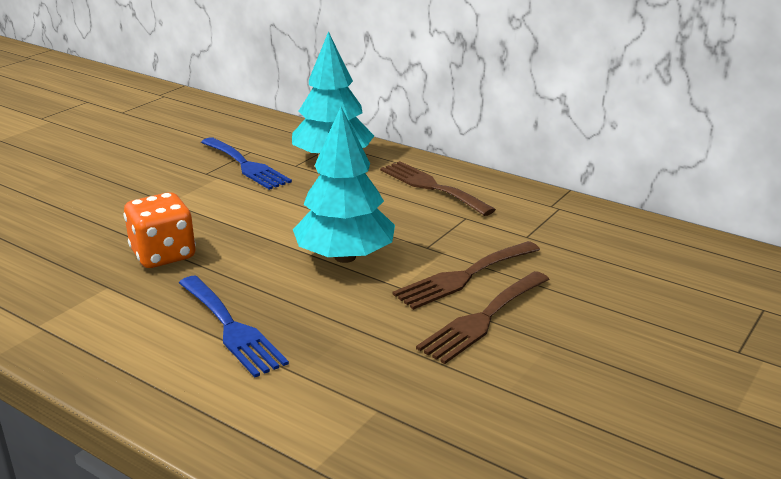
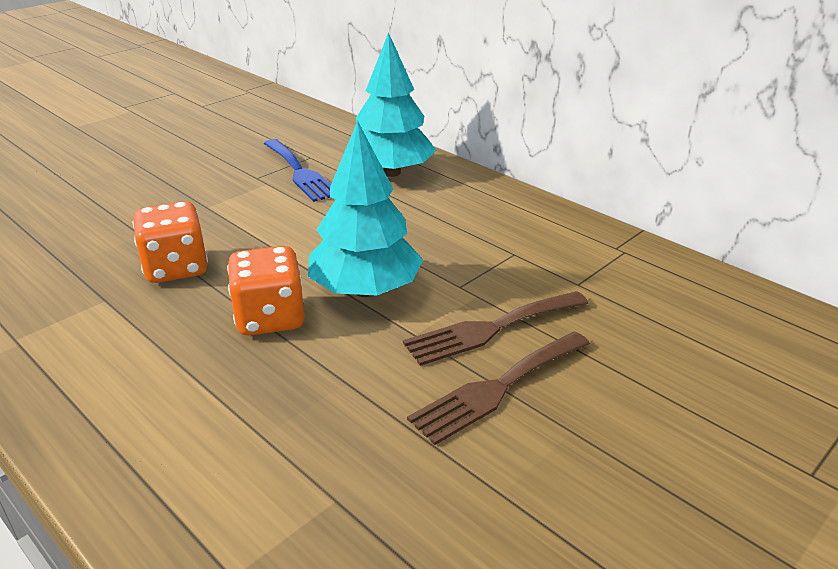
camera: 10 degrees right, 5 degrees up
blue fork [179,276,289,377] -> none
brown fork [380,161,496,216] -> none
none -> orange dice [227,246,304,336]

